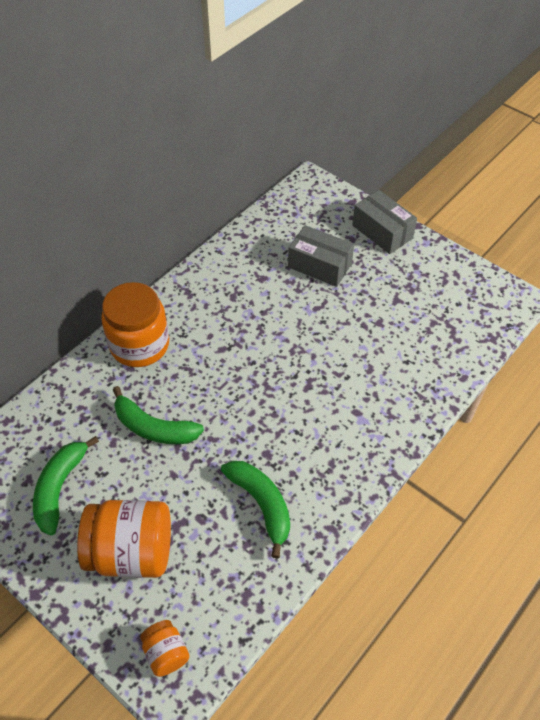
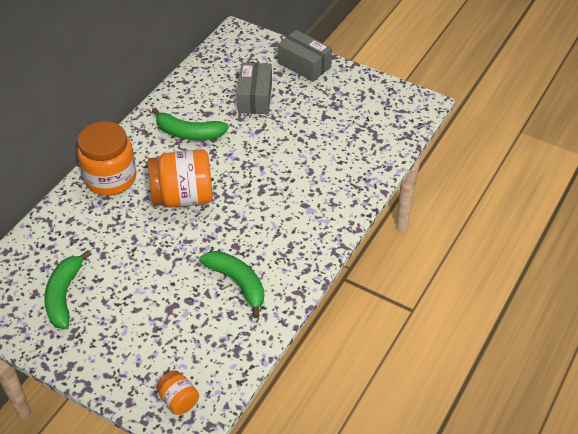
camera: 10 degrees left, 5 degrees down
orange jar [77,500,171,578] -> orange jar moved to [148,149,213,207]
green banana [113,386,204,444] -> green banana moved to [152,108,229,140]
grey box [288,225,354,287] -> grey box turned 75 degrees clockwise [237,63,272,114]

